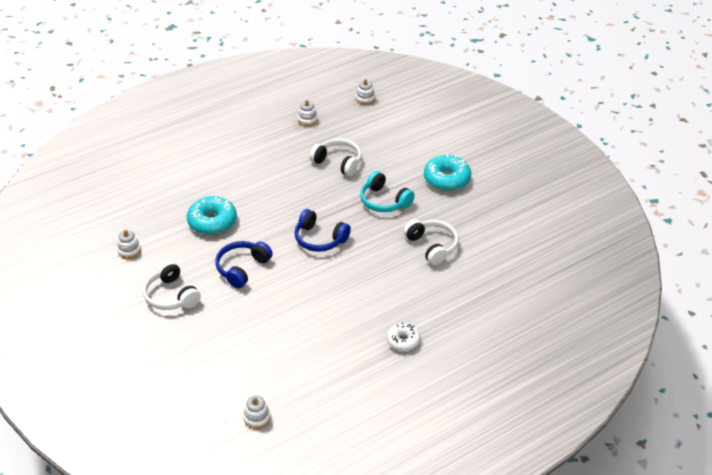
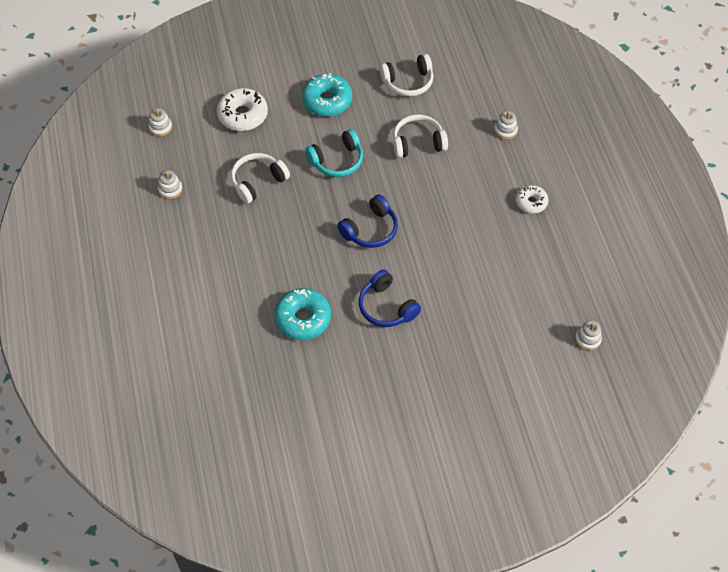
camera: 70 degrees left, 15 degrees up
white stacking toy [117,229,141,259] -> white stacking toy moved to [494,111,518,140]
white headphones [143,261,201,310] -> white headphones moved to [380,54,433,97]
none -> white donut [217,88,268,131]

